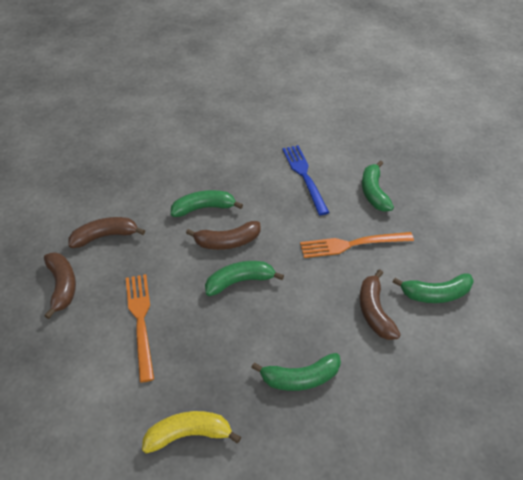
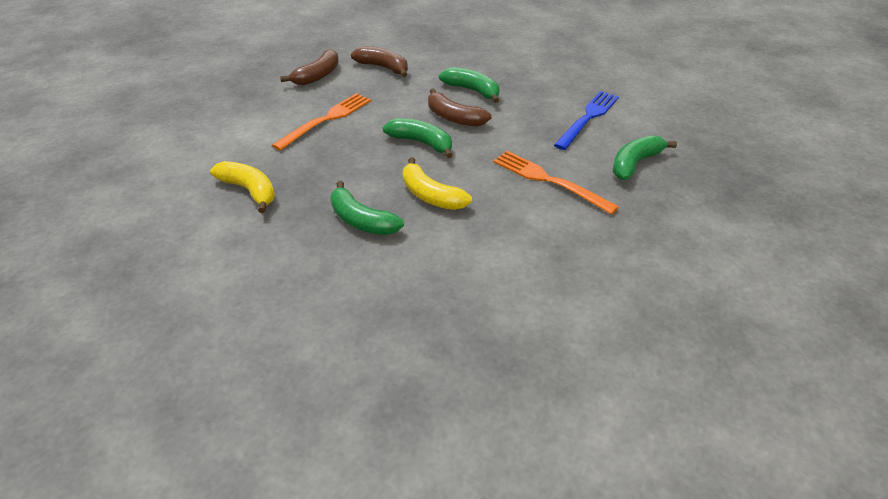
camera: 50 degrees right, 5 degrees down
brown banana [360,269,401,340] -> none
green banana [393,274,474,303] -> none
none -> yellow banana [403,157,472,210]

